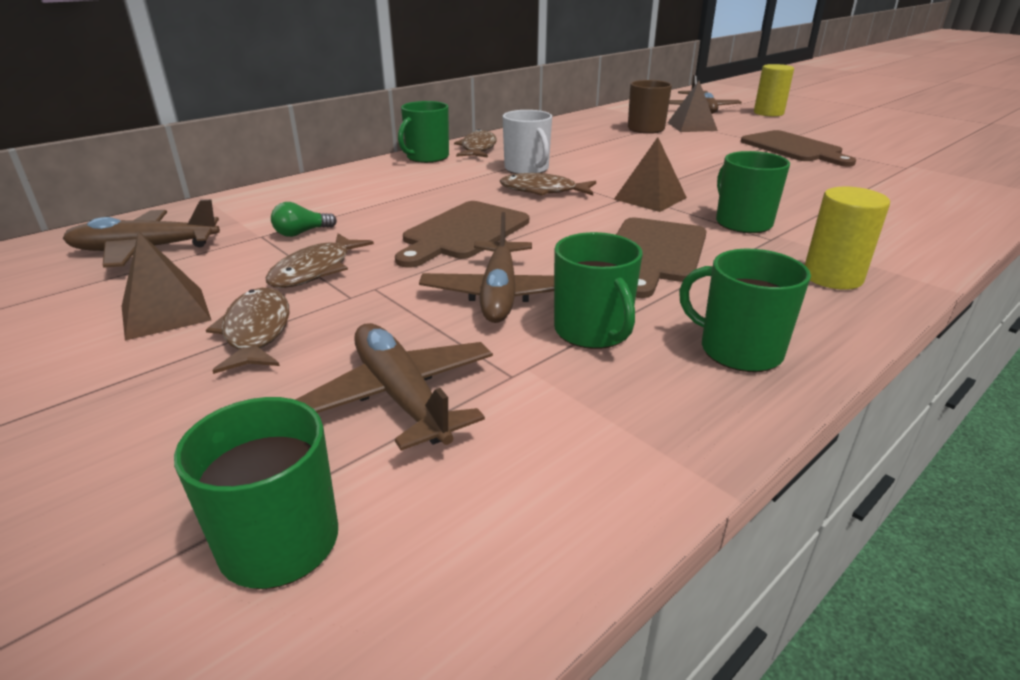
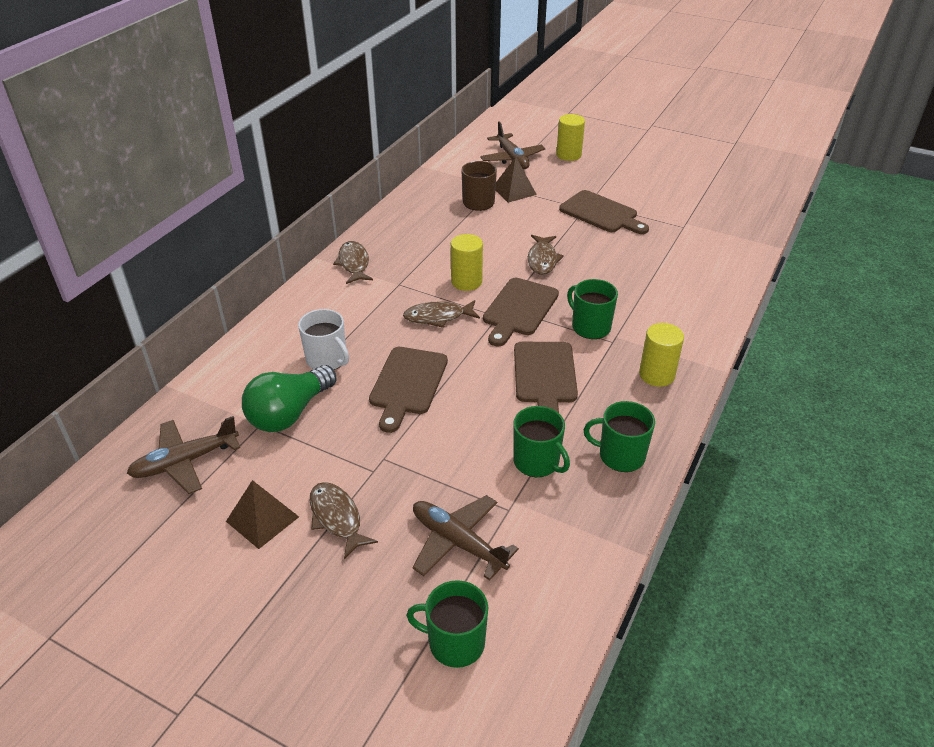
camera: 20 degrees left, 10 degrees up
brown fish [266,234,374,288] -> brown fish moved to [528,235,564,275]
green light bulb [271,202,337,237] -> green light bulb [242,365,337,432], size x2.25
green mug [398,101,449,163] -> none
brown plane [419,212,554,323] -> none
white mug [502,110,552,174] -> white mug moved to [298,309,349,370]
brown pyramid [614,137,687,212] -> brown cutting board [483,278,559,347]
none -> yellow cylinder [451,234,483,291]

